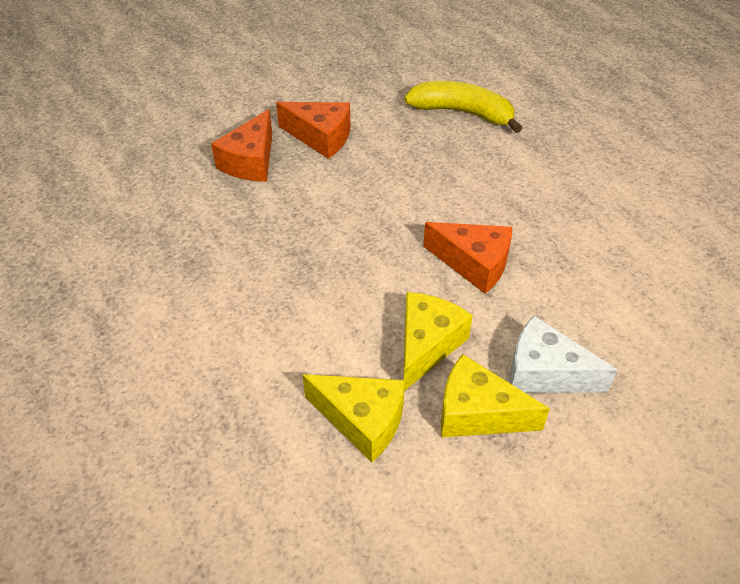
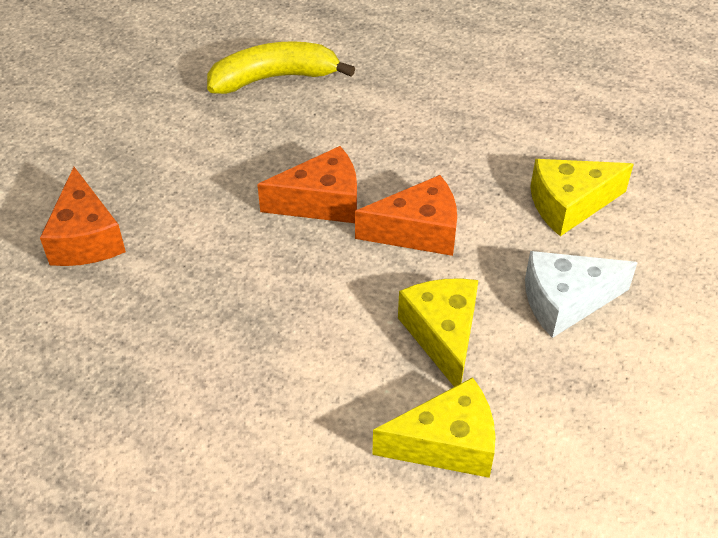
camera: 35 degrees left, 0 degrees up
orange cheese [276,102,351,159] -> orange cheese moved to [257,146,357,223]
yellow cheese [441,354,550,437] -> yellow cheese moved to [530,159,634,236]

